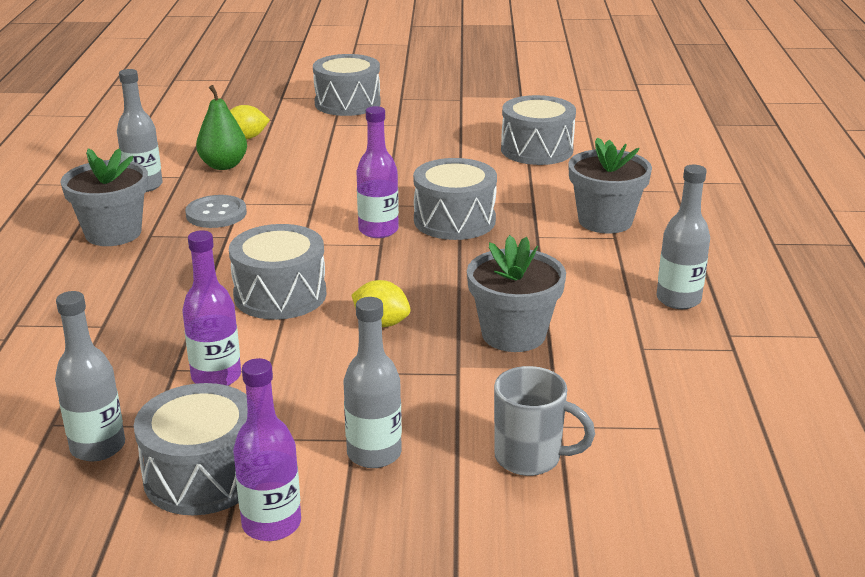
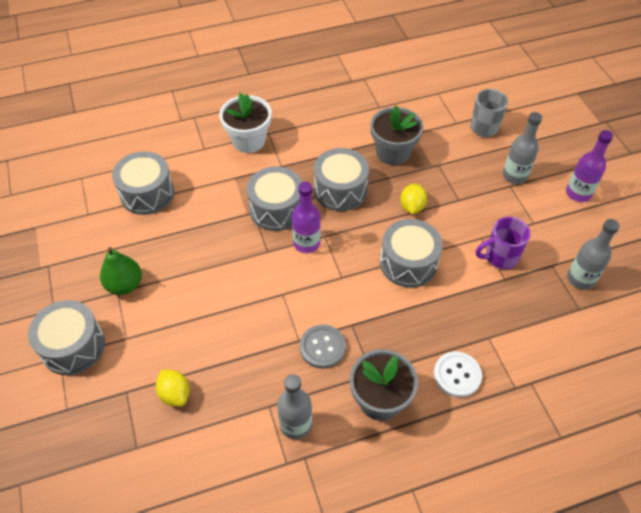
camera: 110 degrees left, 25 degrees up
grey drum [134,383,247,515] -> grey drum moved to [314,148,369,211]
purple bottle [182,230,241,386] -> purple mug [476,217,531,269]
green pear [196,85,247,170] -> green pear moved to [100,247,142,295]
grey flower pot [568,137,652,234] -> white flower pot [220,93,272,153]
grey bottle [657,165,710,309] -> none
none -> white button [434,352,482,398]

